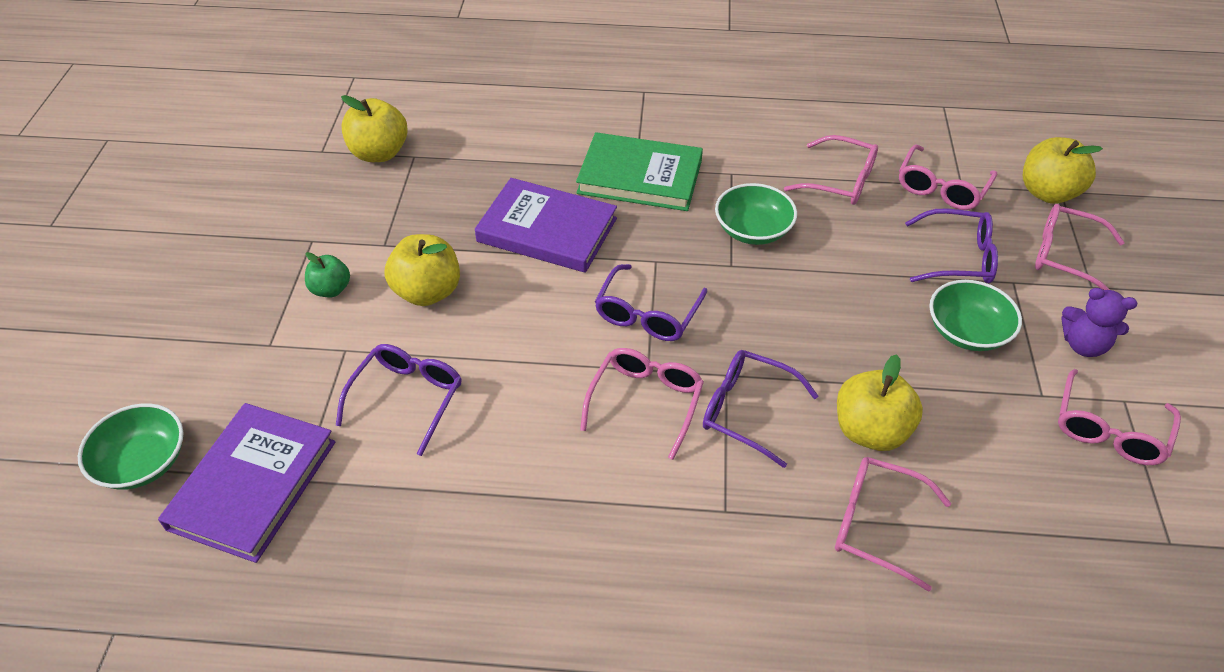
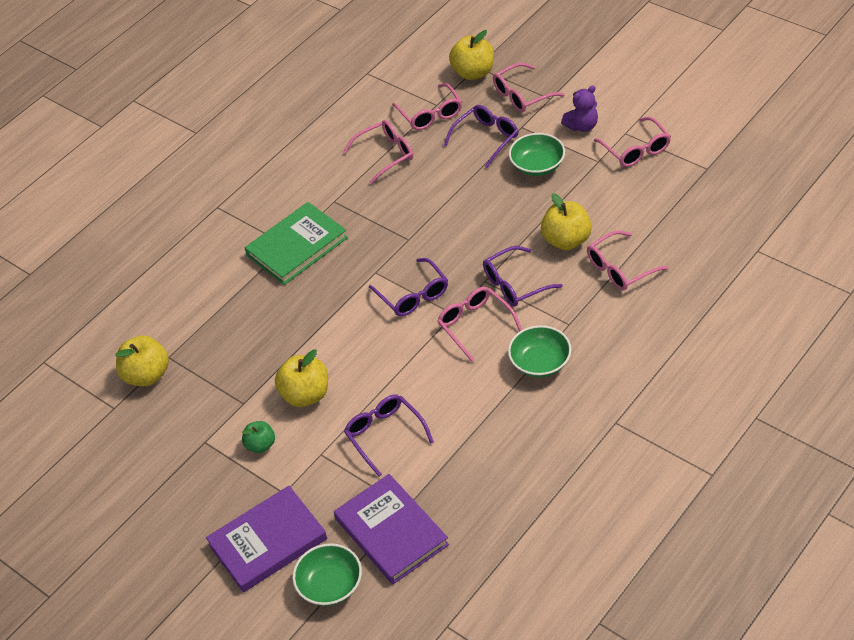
camera: 50 degrees left, 0 degrees up
purple book [475,178,617,273] -> purple book moved to [206,486,327,592]
green bowl [715,183,797,245] -> green bowl moved to [508,325,572,377]

